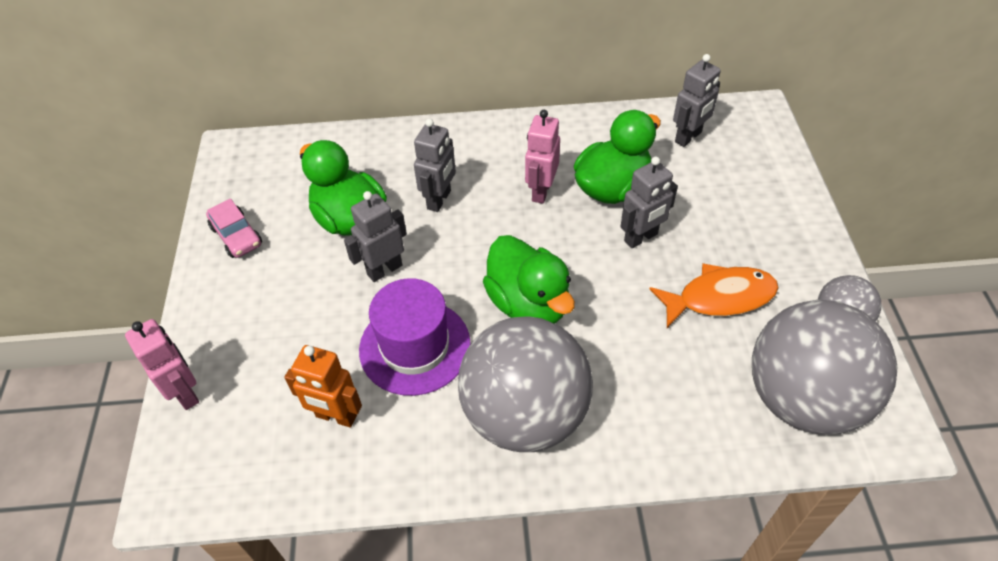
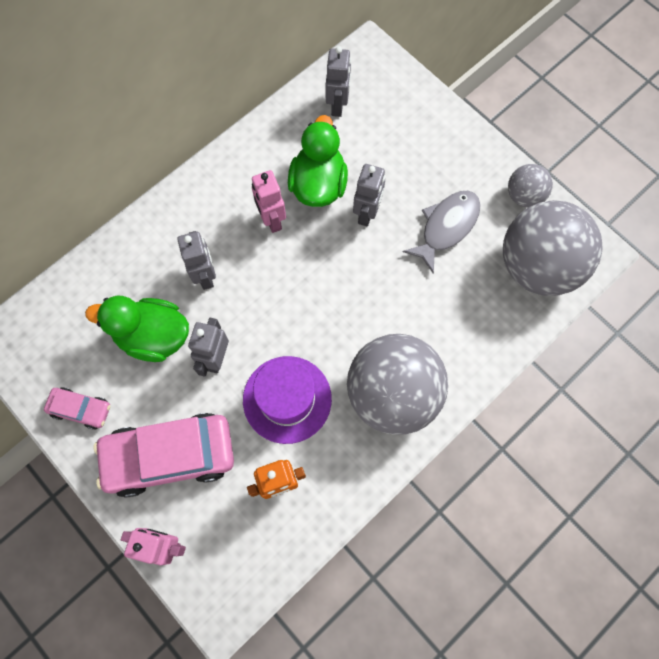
camera: 40 degrees left, 20 degrees up
green duck [483,235,575,324] -> none
orange fish [650,263,779,328] -> grey fish [403,191,481,274]
none -> pink car [93,413,234,497]

